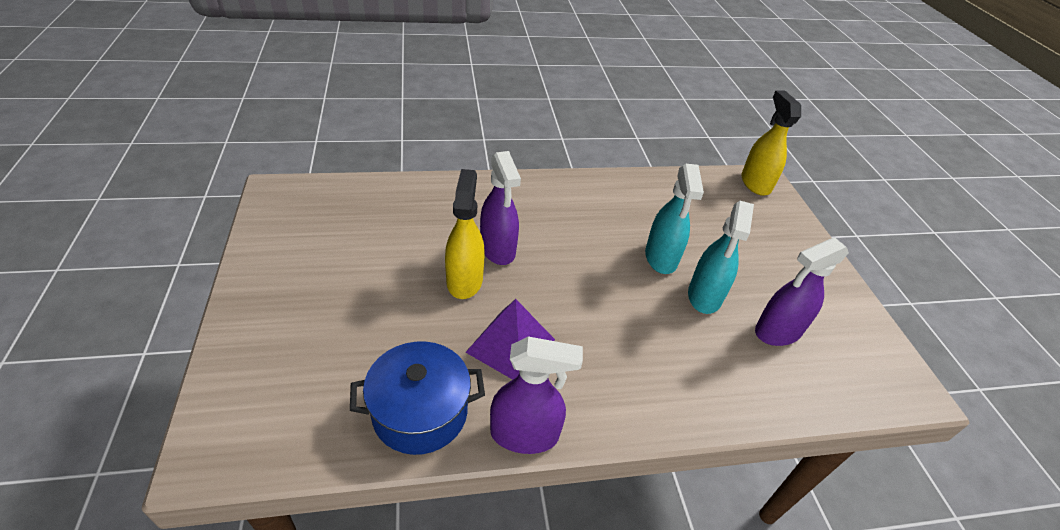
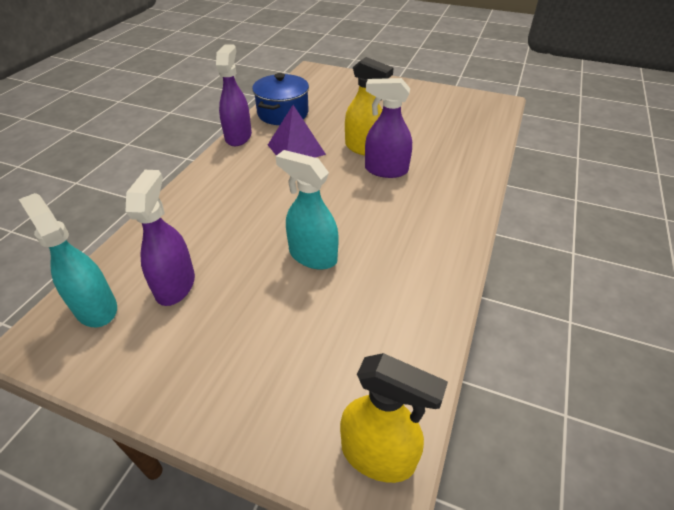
camera: 125 degrees right, 0 degrees up
purple spray bottle [490,336,583,454] -> purple spray bottle turned 150 degrees clockwise [216,44,252,146]
turquoise spray bottle [688,201,754,314] -> turquoise spray bottle moved to [19,193,117,327]

